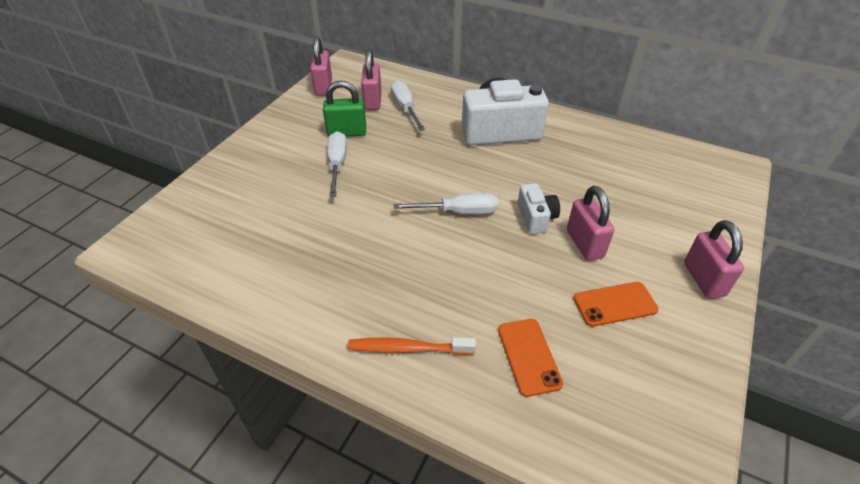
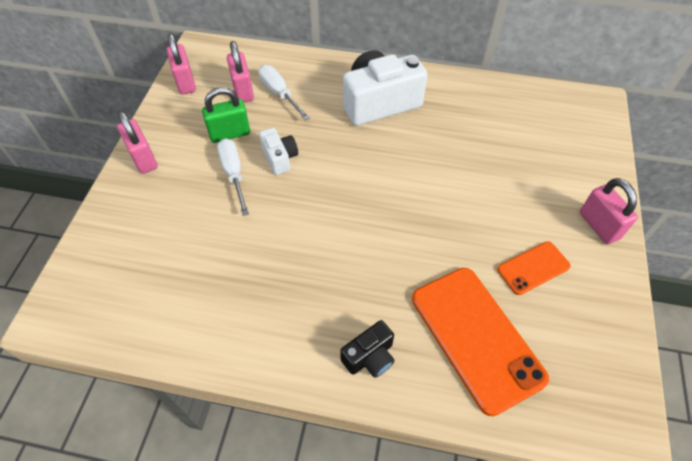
camera: 15 degrees left, 10 degrees up
orange toothbrush [348,337,476,355] -> black camera [340,320,395,378]
white screwdriver [394,193,498,214] -> none
orange phone [498,319,563,397] -> orange phone [412,268,549,416], size x1.93
white camera [518,183,560,234] -> white camera moved to [259,128,298,175]
pink padlock [567,186,614,261] -> pink padlock moved to [117,110,158,174]

